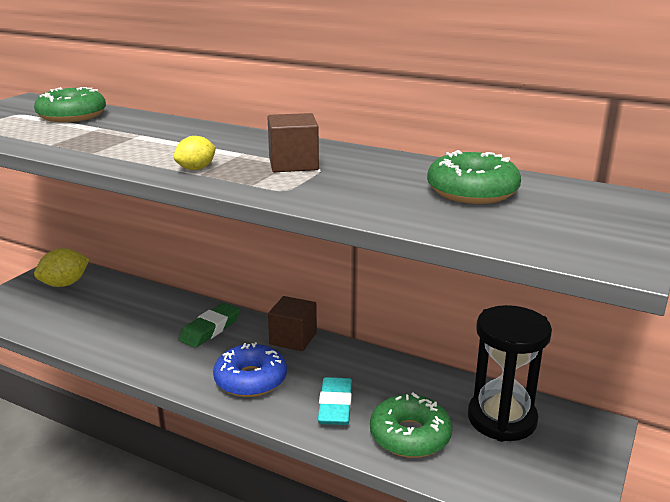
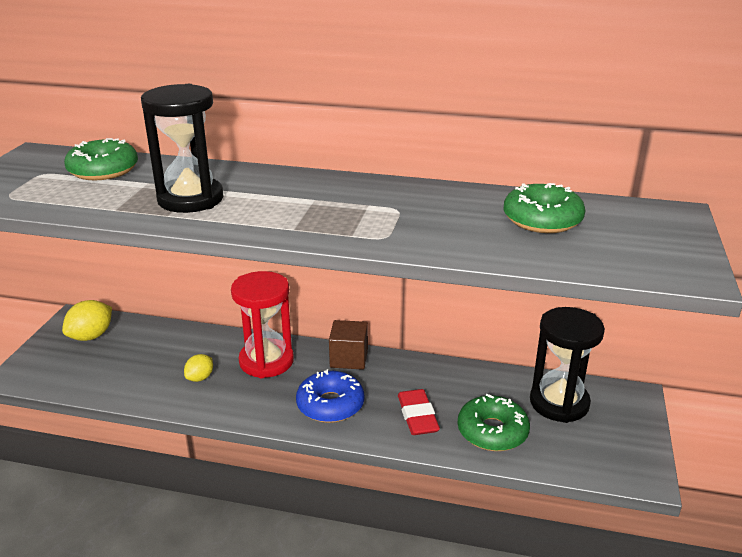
camera: 15 degrees left, 5 degrees up
yellow lemon [173,136,216,170] -> yellow lemon moved to [184,354,213,382]
green eraser [179,303,240,348] -> red hourglass [231,271,294,378]
brown cube [268,113,319,172] -> none
turquoise eraser [318,377,352,425] -> red eraser [398,389,440,435]
none -> black hourglass [141,84,224,213]

